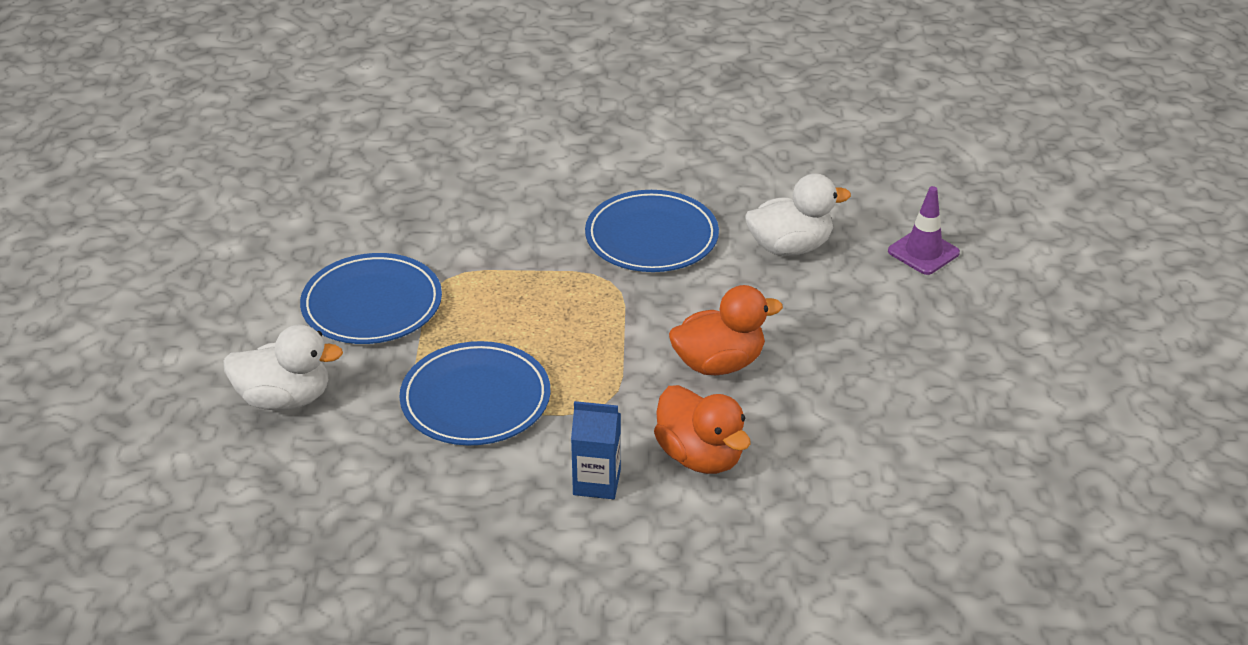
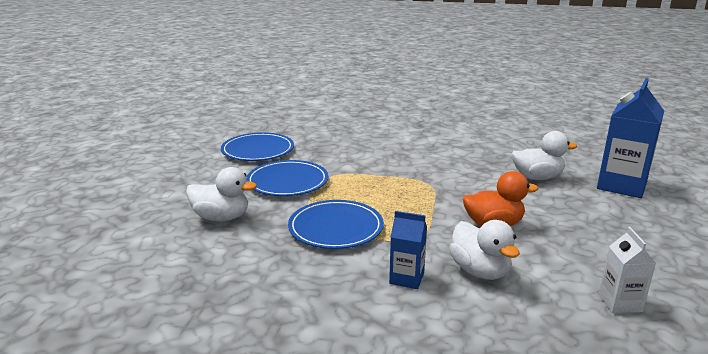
camera: 10 degrees right, 15 degrees down
blue plate [585,190,719,272] -> blue plate moved to [221,132,294,161]
orange duck [654,385,751,474] -> white duck [449,220,520,280]
purple traffic cone [888,186,960,275] -> blue carton [597,78,664,198]
none -> white carton [599,227,656,313]

